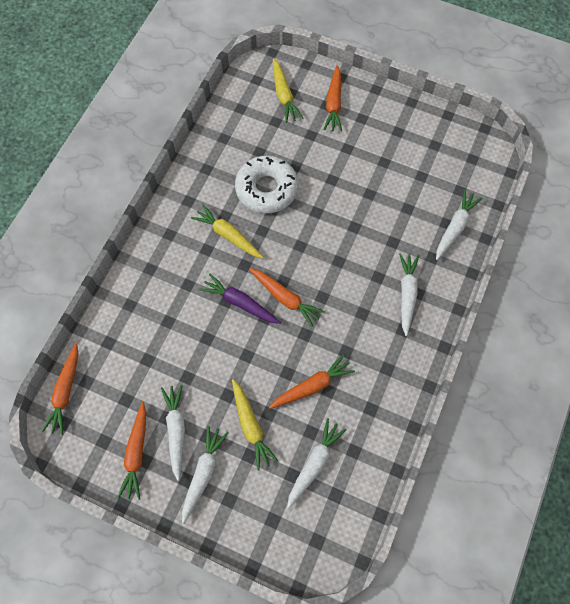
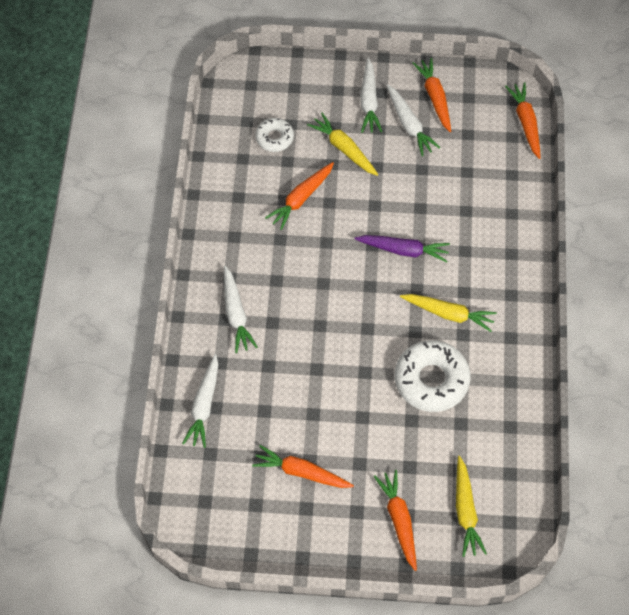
camera: 160 degrees right, 5 degrees down
orange carrot [249,268,325,327] -> orange carrot moved to [252,445,354,488]
yellow carrot [273,58,303,123] -> yellow carrot turned 150 degrees counterclockwise [456,456,487,557]
white carrot [287,418,347,509] -> white donut [255,118,294,152]

